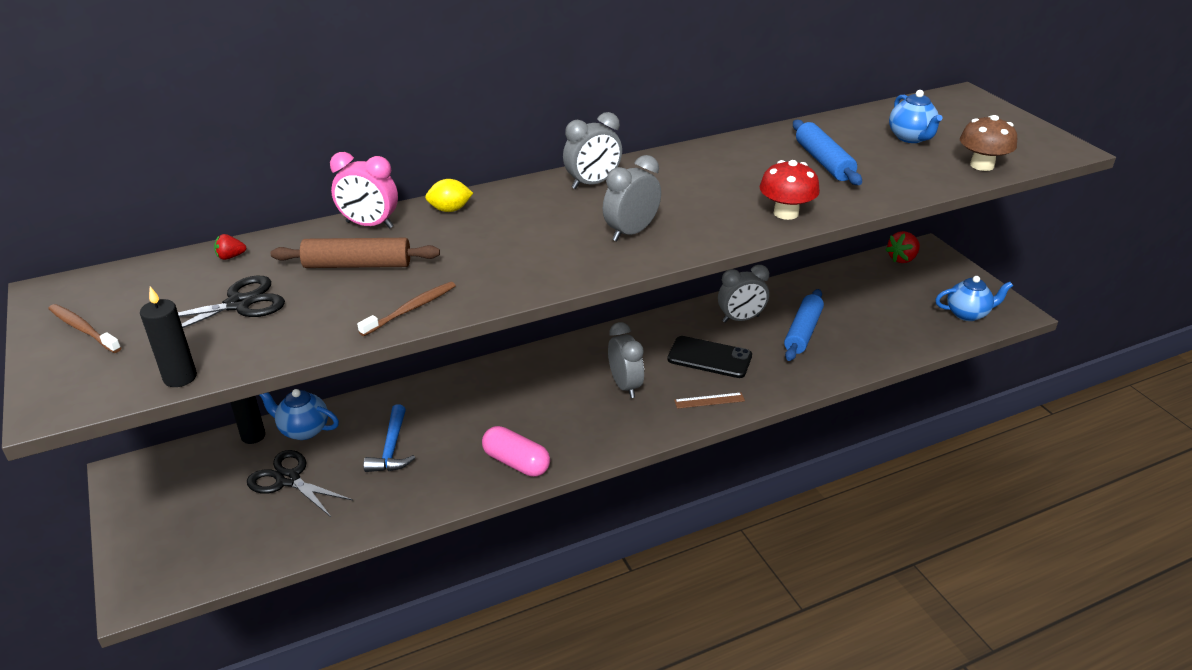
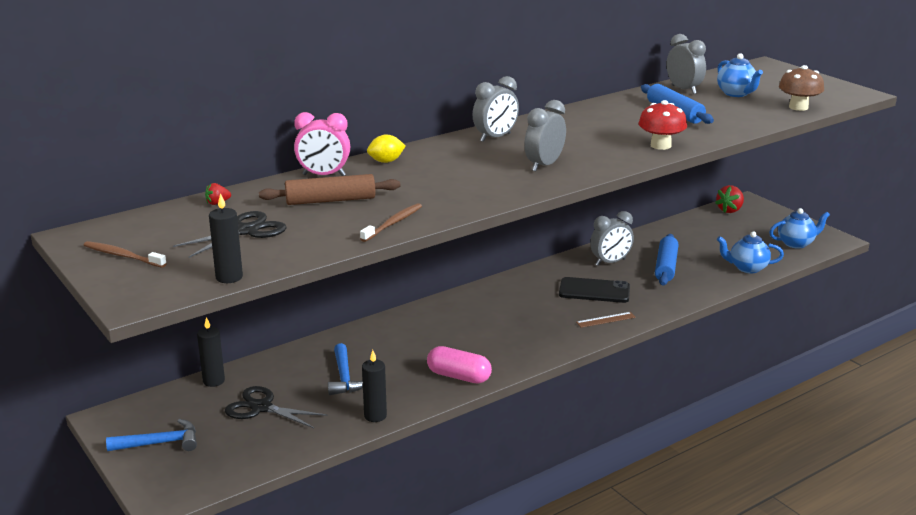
camera: 10 degrees left, 10 degrees down
blue teapot [259,389,339,440] -> blue teapot moved to [717,231,784,273]
grey clock [608,322,644,398] -> grey clock moved to [667,34,706,94]
none -> blue hammer [106,419,197,451]
none -> black candle [362,350,387,422]

